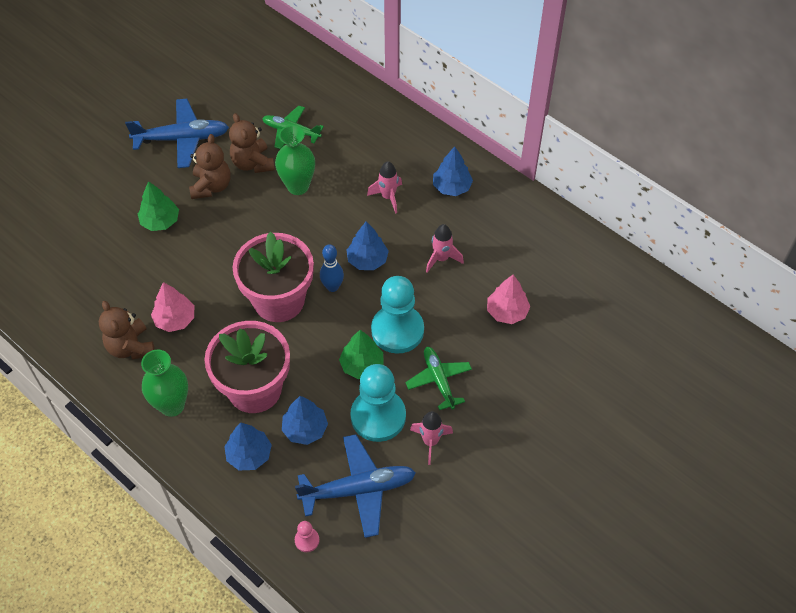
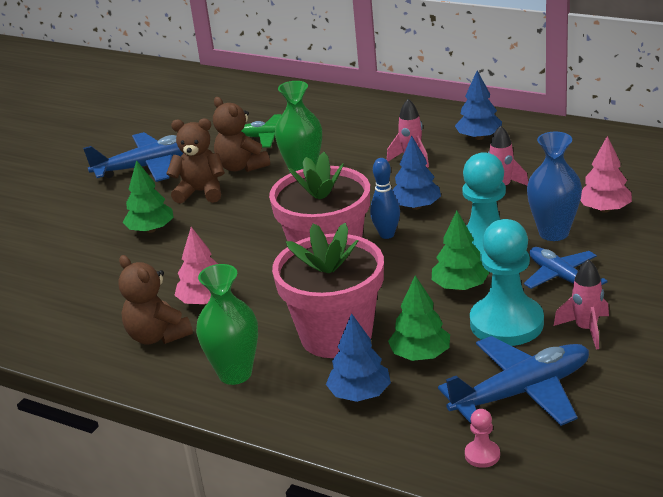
camera: 10 degrees left, 25 degrees down
brown teddy bear [189,134,230,199] -> brown teddy bear turned 75 degrees counterclockwise [166,118,225,204]
blue tree [282,396,328,445] -> green tree [388,275,450,361]
green plane [405,347,472,410] -> blue plane [524,247,608,289]
none -> blue vase [527,132,582,241]

